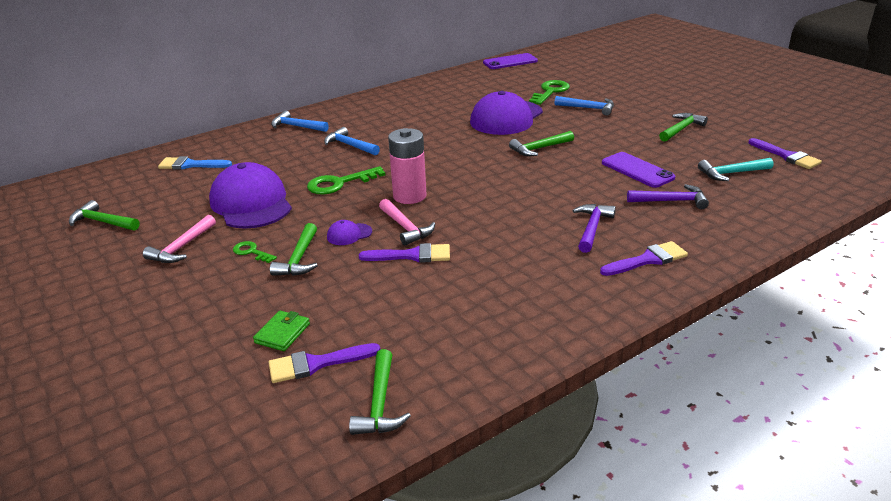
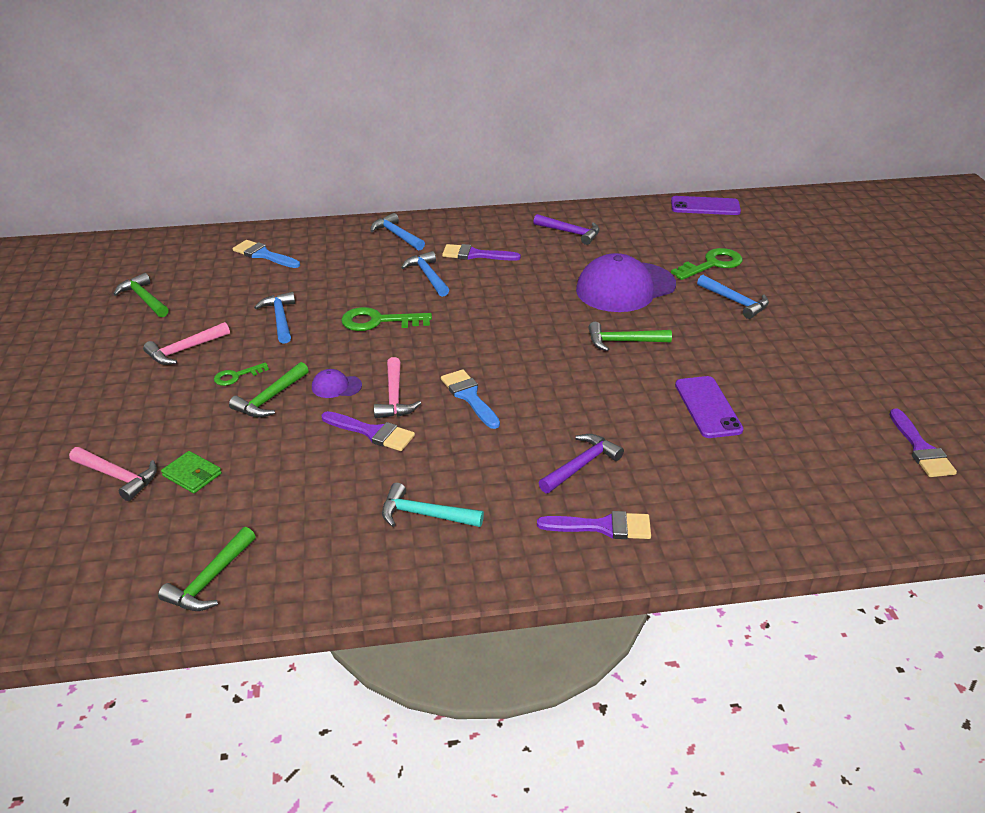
camera: 25 degrees right, 5 degrees up
purple cap [209,162,292,229] -> blue hammer [254,292,295,344]
green key [233,241,277,263] -> green key turned 90 degrees counterclockwise [214,362,269,386]
green wallet [253,311,310,351] -> green wallet turned 75 degrees clockwise [161,451,222,493]
purple brush [268,343,380,383] -> purple brush moved to [442,244,521,261]
pink battery [388,128,427,204] -> none
purple hammer [627,184,709,209] -> purple hammer moved to [533,214,600,245]
green hammer [659,113,708,142] -> none
turquoise hammer [698,158,773,181] -> turquoise hammer moved to [382,483,484,527]
none -> pink hammer [69,447,157,501]
none -> blue brush [441,369,500,429]

